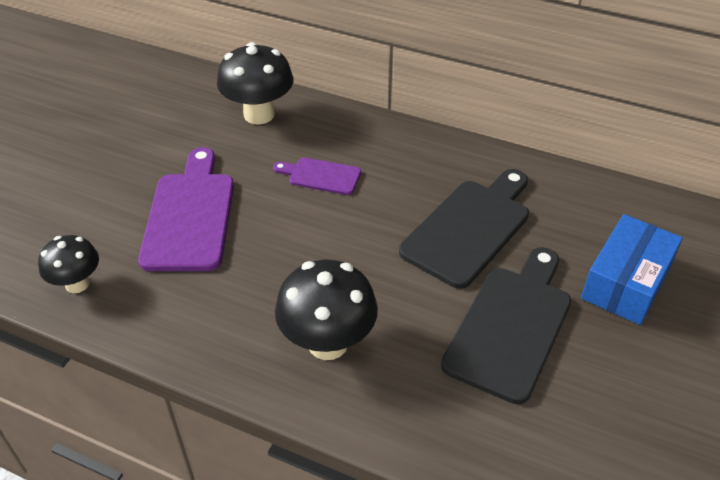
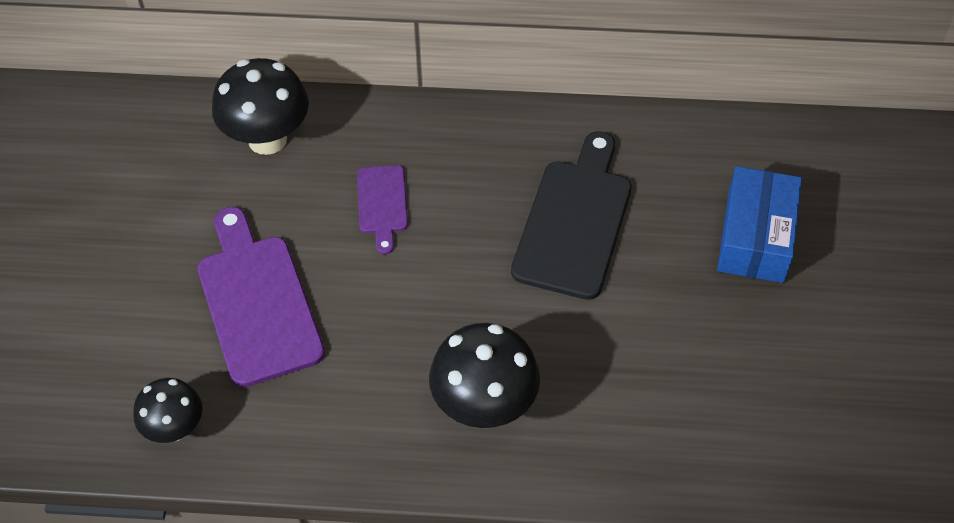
camera: 20 degrees left, 10 degrees up
purple cutting board [273,157,361,195] -> purple cutting board turned 90 degrees counterclockwise [357,165,408,254]
black cutting board [441,247,571,404] -> none

